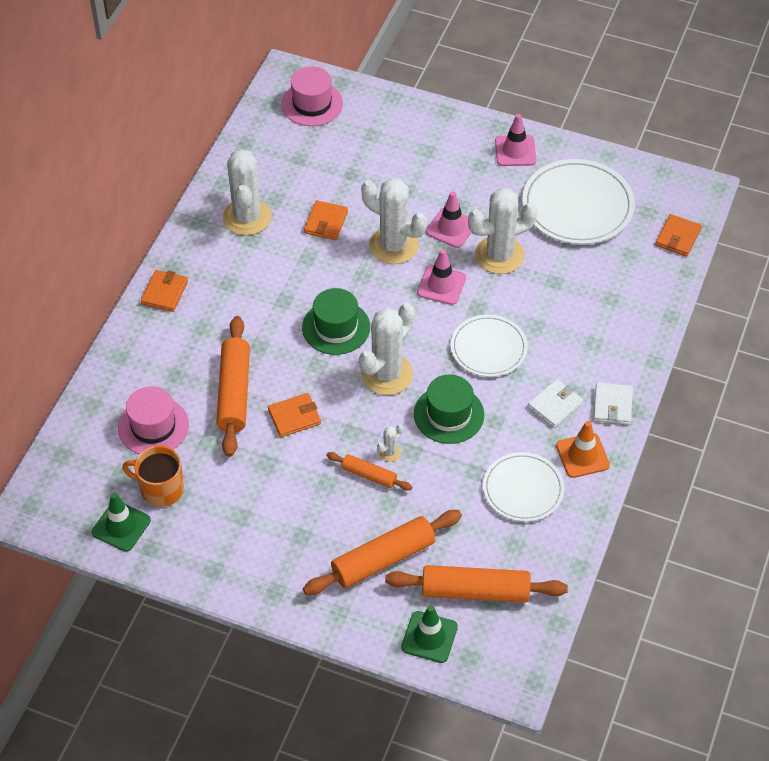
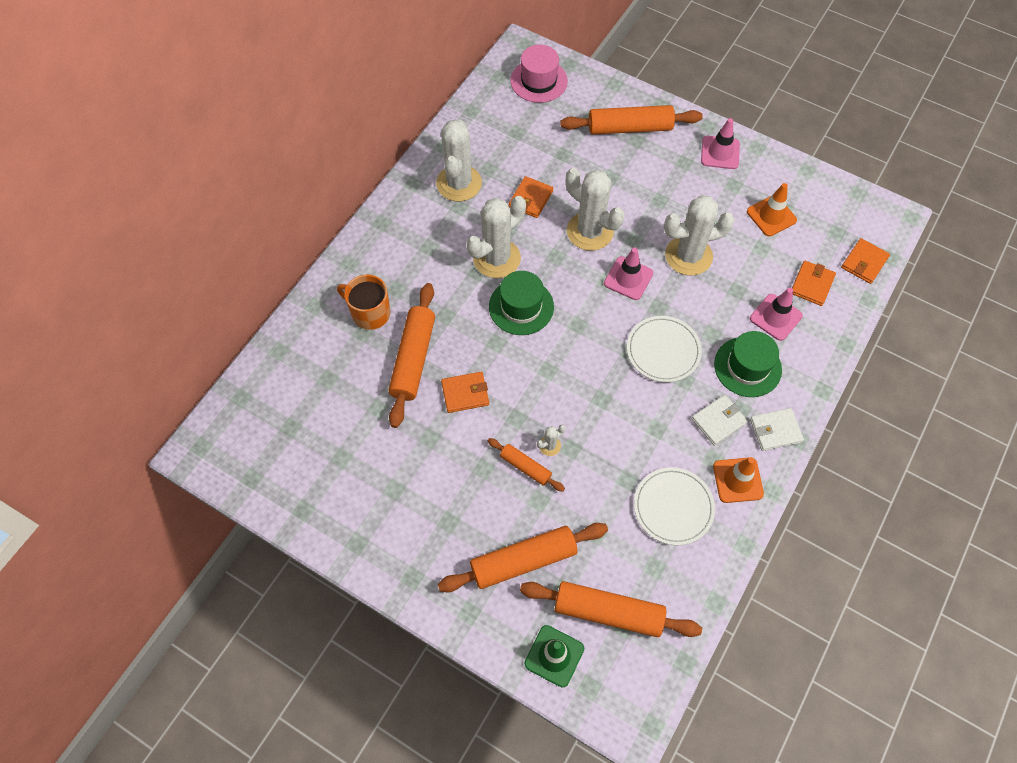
camera: 10 degrees right, 10 degrees up
green traffic cone [92,493,151,552] -> none
pink hat [118,386,189,454] -> none
orange mug [122,446,184,507] -> orange mug moved to [337,274,390,330]
orange wallet [141,270,188,312] -> orange wallet moved to [792,261,836,306]
white cactus [359,303,415,395] -> white cactus moved to [466,196,526,278]
green hat [414,374,484,444] -> green hat moved to [714,331,782,397]
pink traffic cone [426,191,472,248] -> pink traffic cone moved to [750,288,803,341]
white plate [522,159,635,244] -> orange traffic cone [747,183,797,236]
white wallet [593,382,633,425] -> white wallet turned 60 degrees clockwise [750,408,804,451]
none -> orange rolling pin [560,105,703,135]

